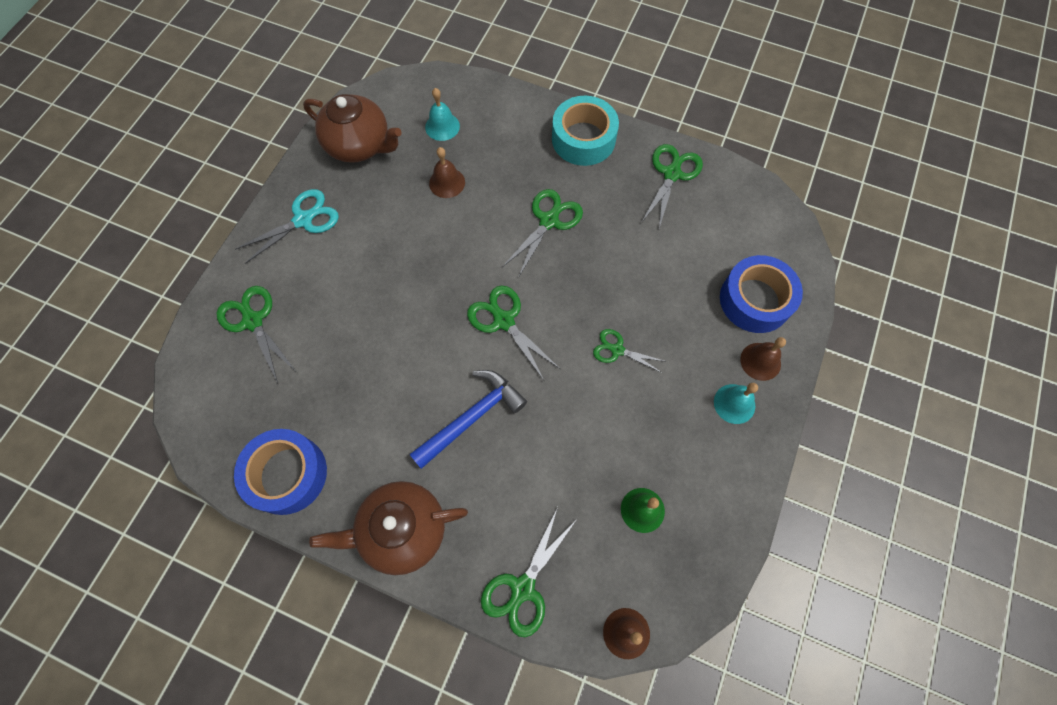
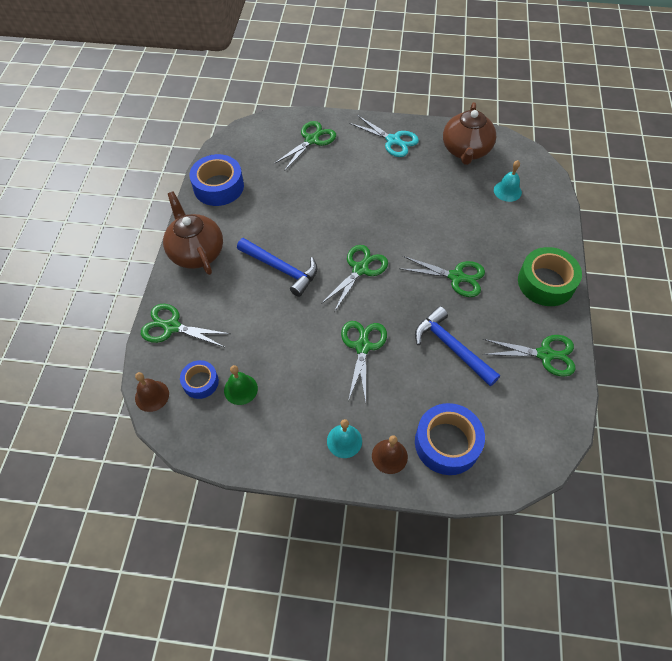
camera: 75 degrees right, 10 degrees down
brown bell [429,147,465,198] -> none
turquoise tape [552,96,619,166] -> green tape [518,247,582,306]
green scissors [593,329,664,373] -> green scissors [341,321,387,402], size x1.55
none -> blue tape [180,360,219,399]
none -> blue hammer [415,306,500,386]

